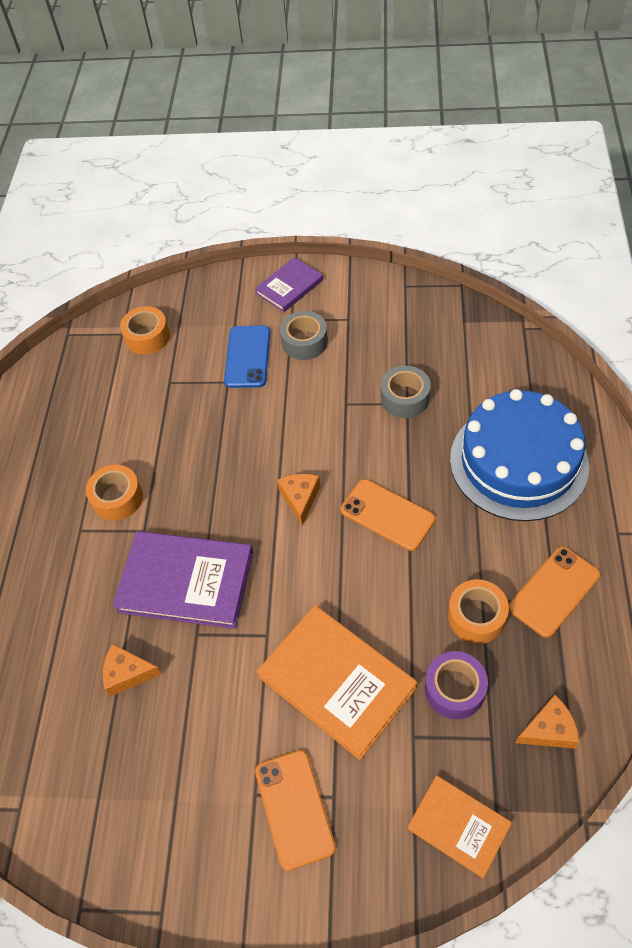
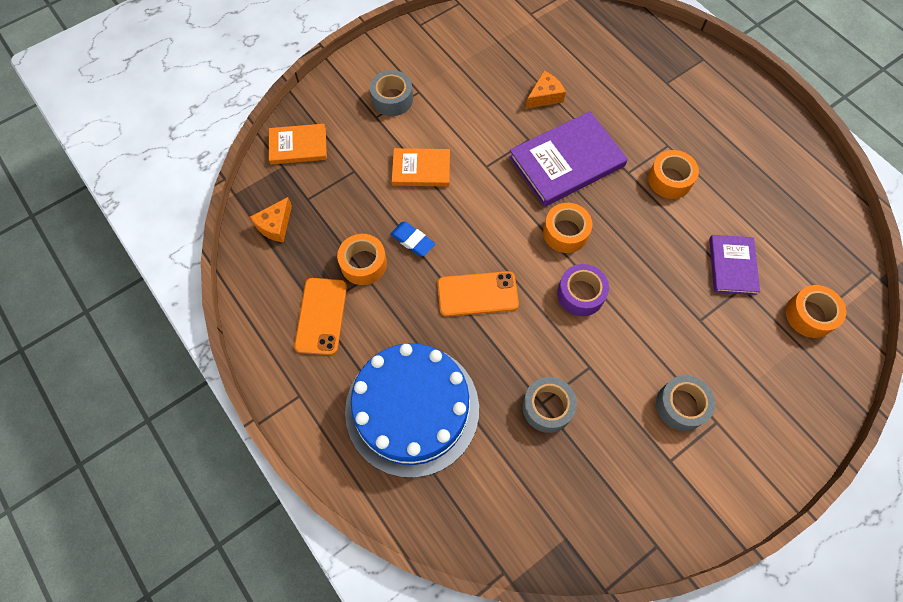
camera: 135 degrees right, 10 degrees up
blue phone [224,326,270,388] -> none
purple book [255,257,323,312] -> purple book moved to [709,235,760,295]
orange phone [255,750,336,871] -> grey tape [370,70,413,116]
orange book [257,605,417,760] -> orange book [392,148,450,187], size x0.59
orange cheese [277,474,320,526] -> none
purple tape [425,651,488,719] -> purple tape moved to [557,264,609,316]
none -> blue eraser [390,222,435,257]
none -> orange tape [543,203,592,253]

